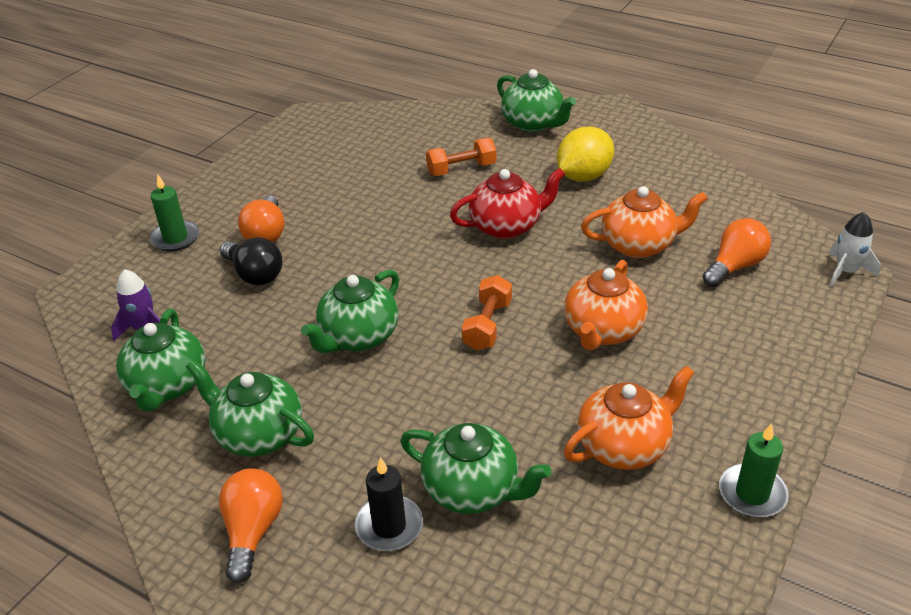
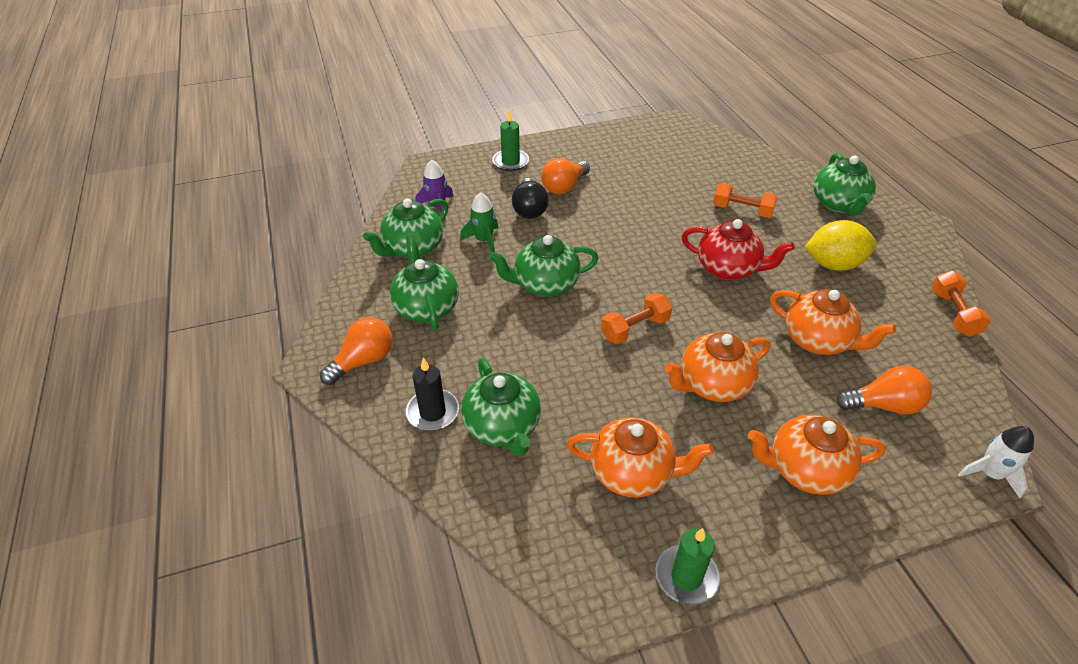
camera: 40 degrees right, 5 degrees up
none -> green rocket [460,192,498,252]
none -> orange teapot [748,415,886,495]
none -> orange dumbbell [931,271,991,337]

